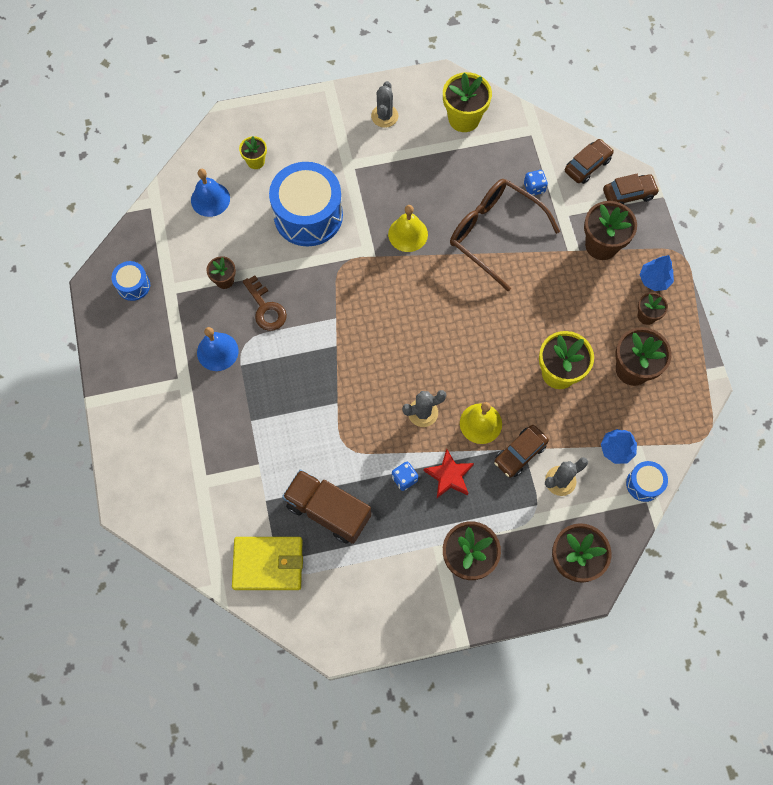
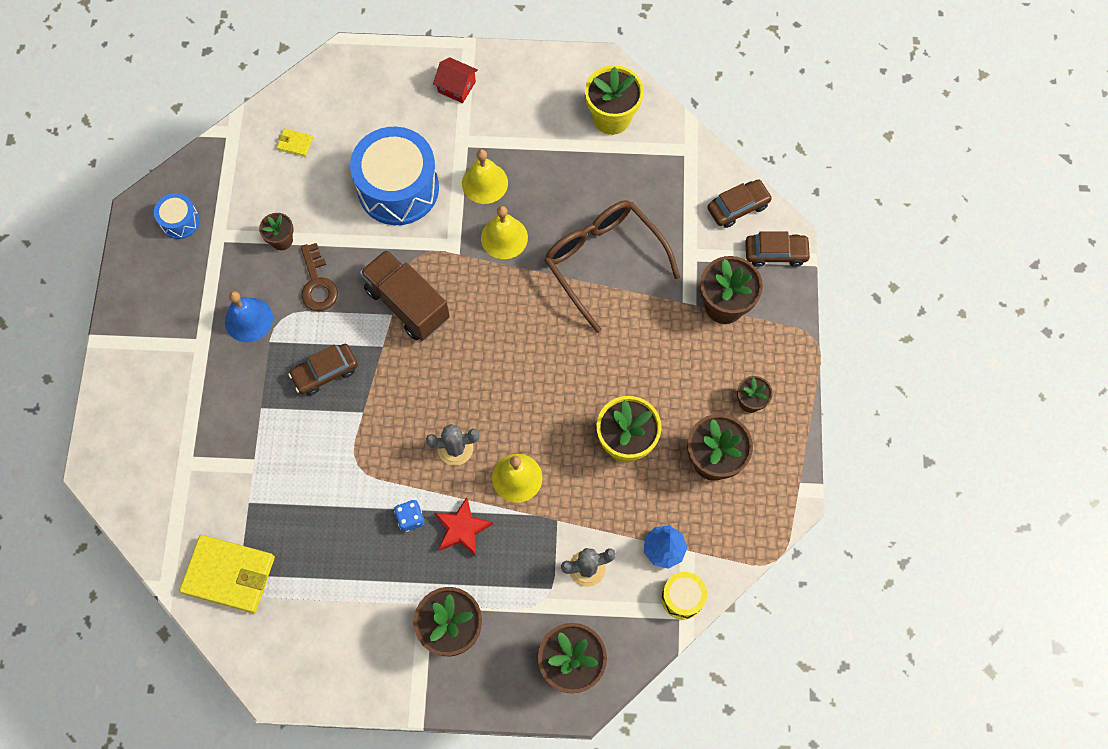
camera: 15 degrees right, 0 degrees up
blue bell [191,169,230,217] -> yellow wallet [277,128,313,157]
yellow flower pot [239,136,267,169] -> none
brown truck [282,470,371,544] -> brown truck moved to [360,249,450,341]
grey cactus [371,81,398,128] -> none
brown car [494,425,549,478] -> brown car moved to [288,344,358,395]
blue dice [524,170,548,196] -> none
blue drum [626,461,668,502] -> yellow drum [661,572,707,620]
blue tree [640,255,674,291] -> none
none -> red house [433,57,478,103]
none -> yellow bell [462,149,508,204]

